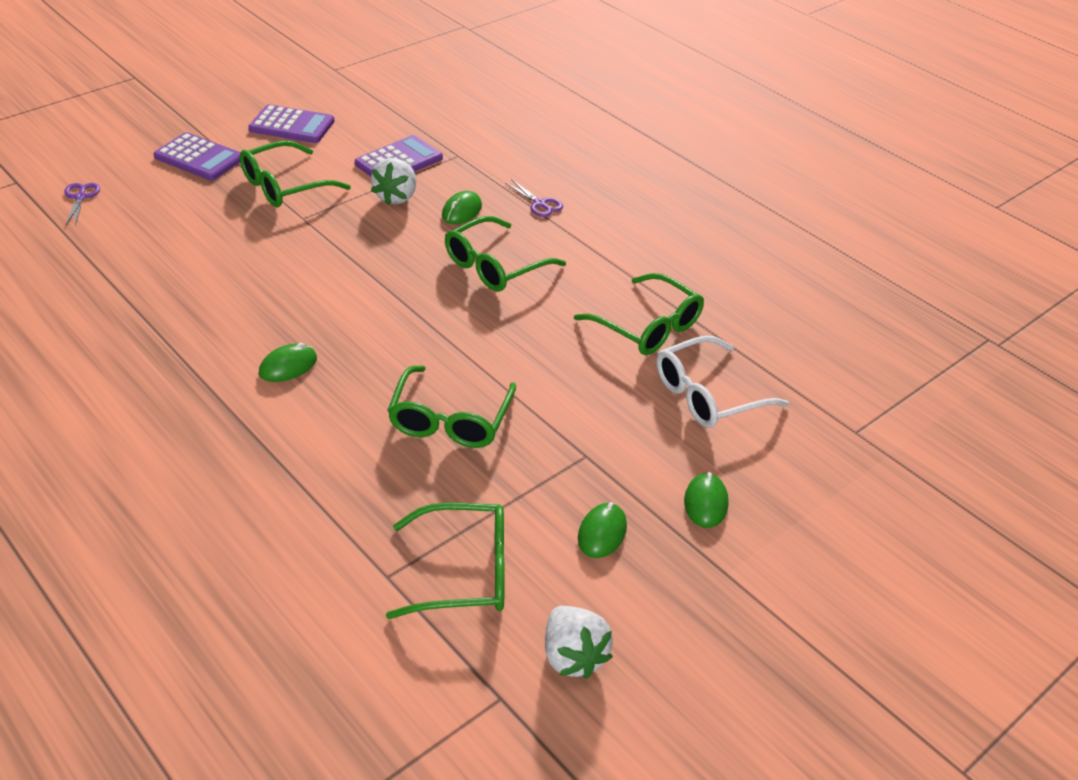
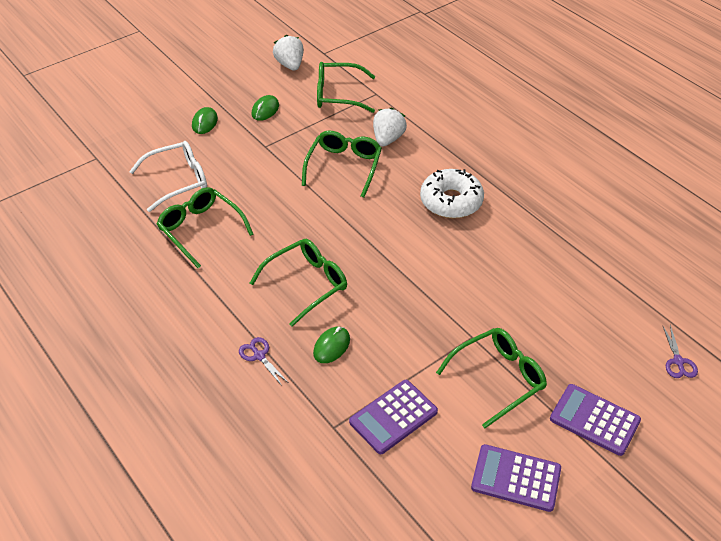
camera: 175 degrees left, 5 degrees up
green mouse [259,343,317,382] -> white donut [420,169,484,218]
white strawberry [371,158,416,206] -> white strawberry moved to [373,107,407,147]

